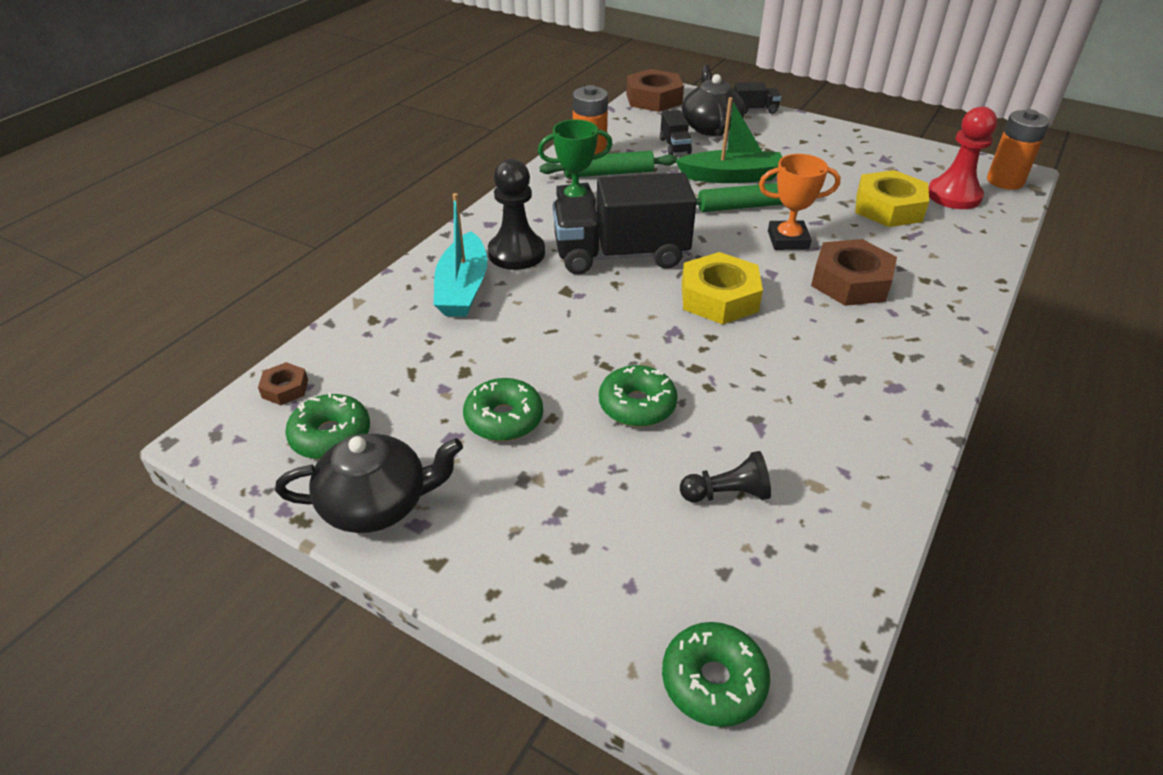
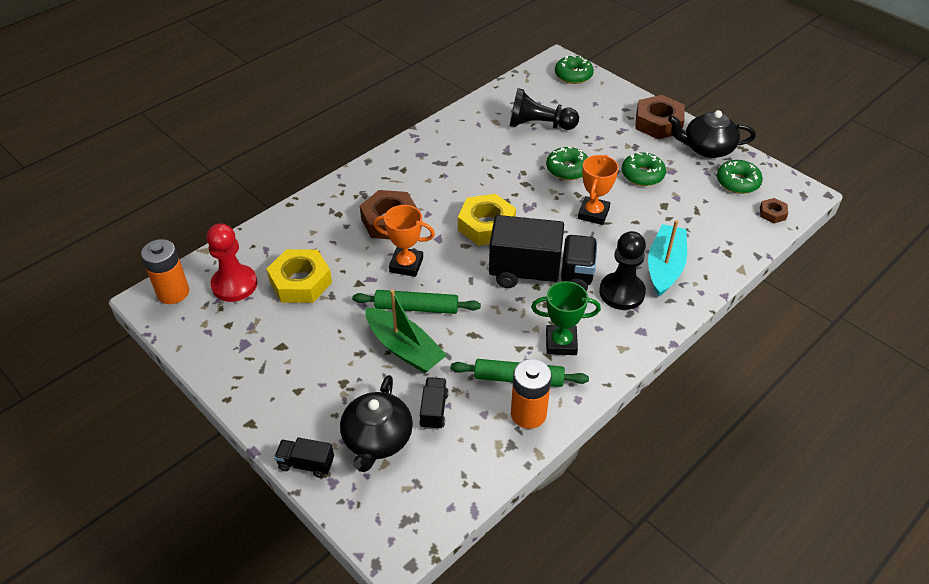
camera: 165 degrees left, 5 degrees up
brown nut [626,69,684,112] -> brown nut moved to [635,95,685,139]
green boat [675,97,782,183] -> green boat turned 150 degrees counterclockwise [365,289,447,373]
black pawn [680,451,771,502] -> black pawn [510,88,579,130], size x1.65
none -> orange trophy [578,155,619,225]

